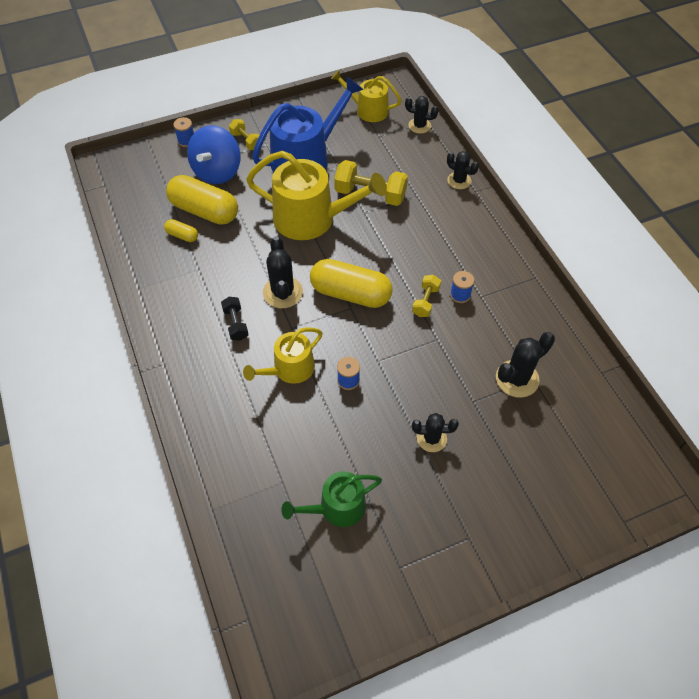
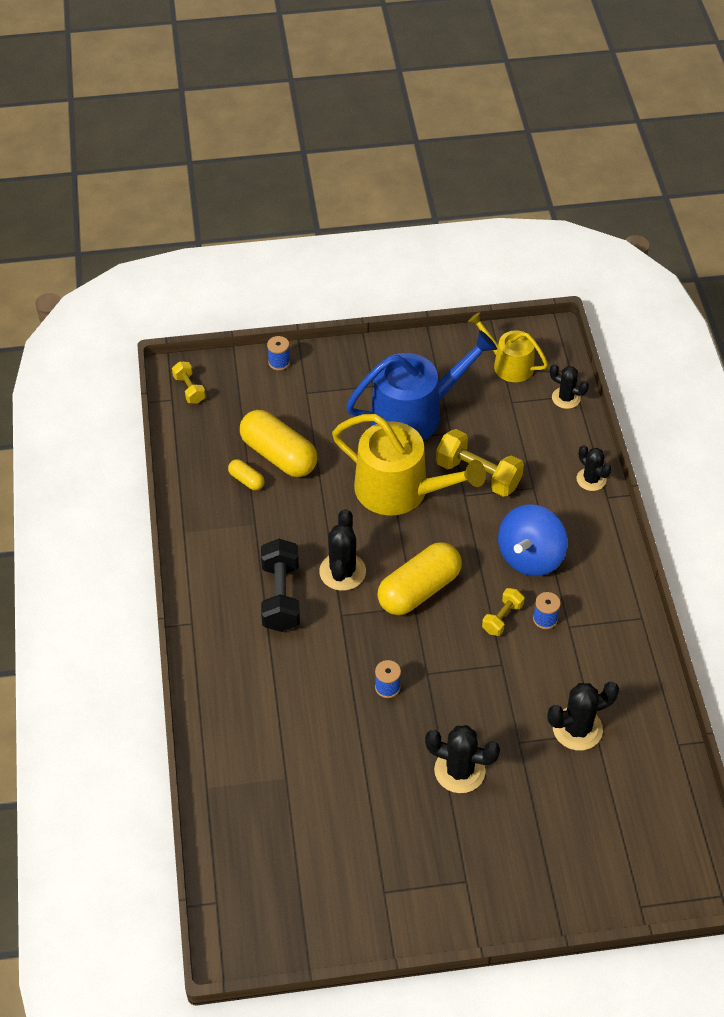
camera: 15 degrees right, 5 degrees down
blue spinning top [187,125,241,184] -> blue spinning top moved to [498,504,568,576]
black dumbbell [221,297,249,341] -> black dumbbell [261,539,300,632], size x1.79
yellow dumbbell [229,119,260,150] -> yellow dumbbell moved to [172,361,206,404]
yellow watering can [243,328,323,384] -> none
green watering can [281,471,382,527] -> none
yellow capsule [310,259,393,308] -> yellow capsule turned 75 degrees counterclockwise [377,542,462,615]
black cactus [412,413,459,452] -> black cactus [425,725,500,793], size x1.50

